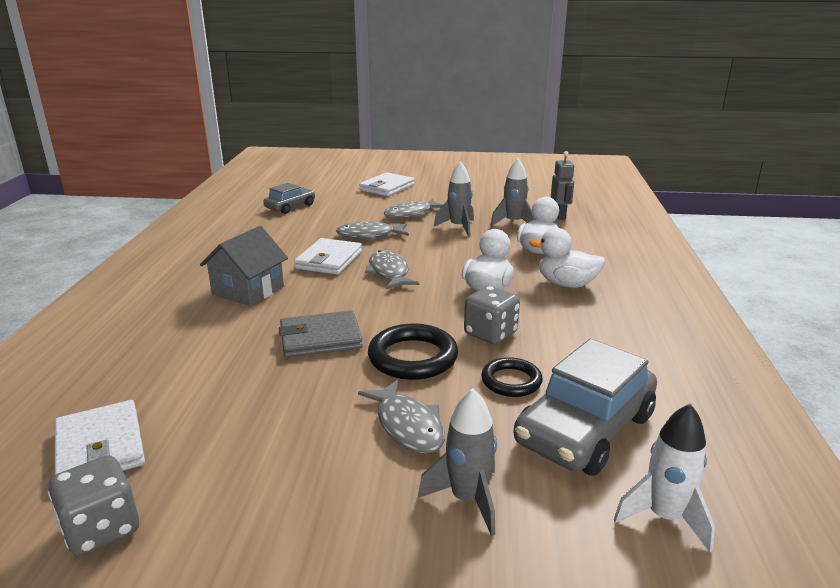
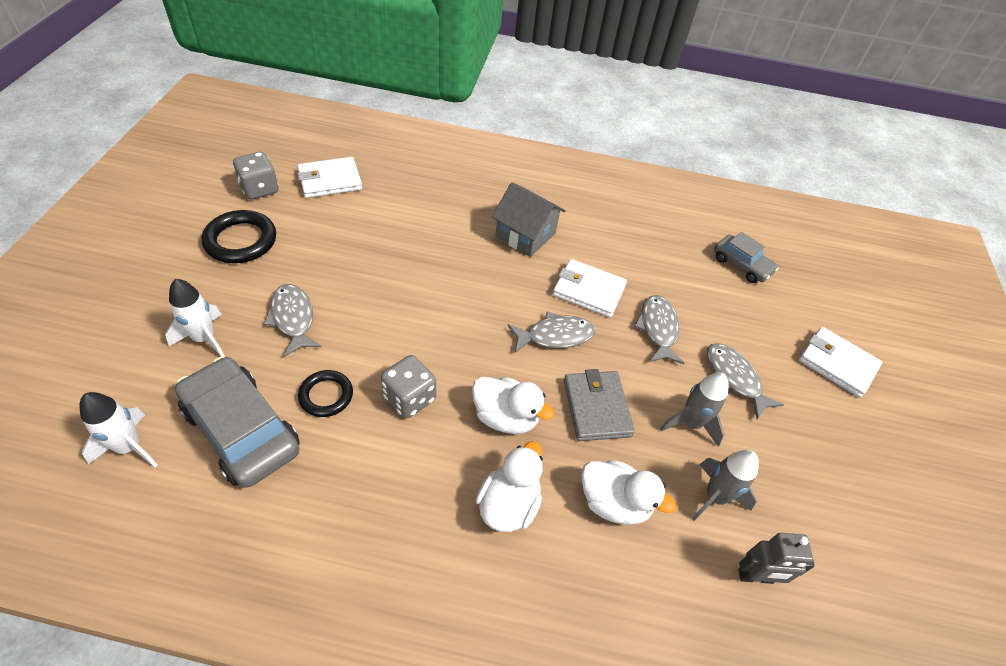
camera: 90 degrees right, 25 degrees up
grey wallet [279,310,363,358] -> grey wallet moved to [564,369,635,441]
grey fish [358,380,445,454] -> grey fish turned 90 degrees clockwise [264,284,321,357]
black ring [368,323,458,380] -> black ring moved to [202,210,276,263]
grey rocket [418,388,497,536] -> white rocket [165,279,225,357]

